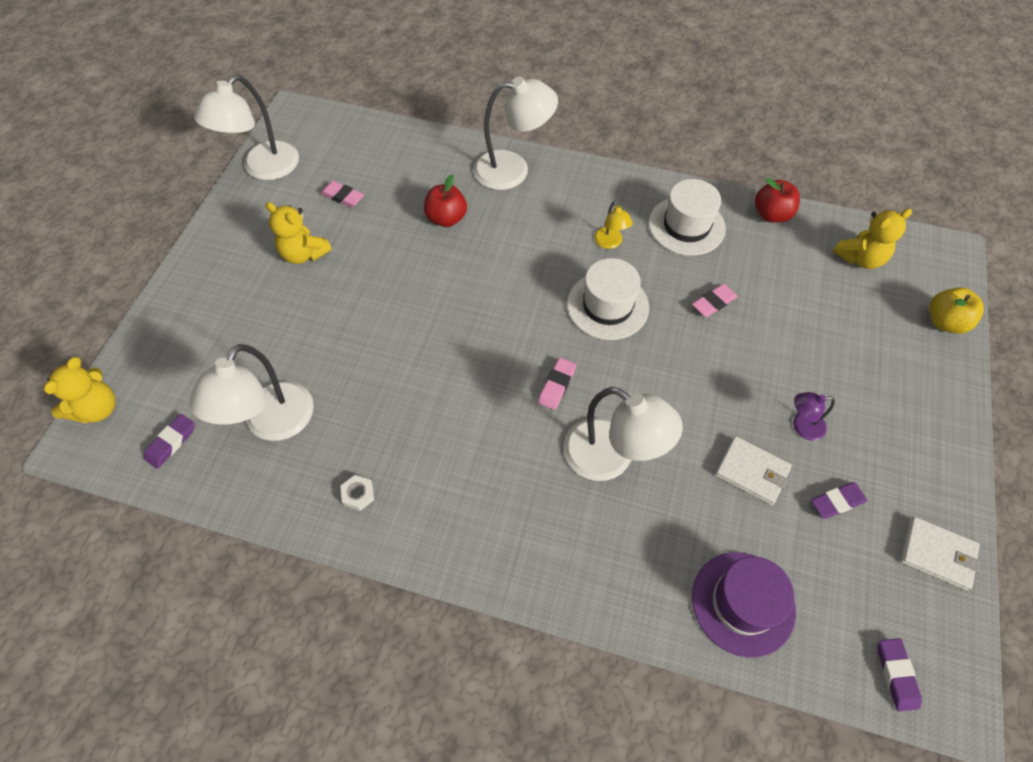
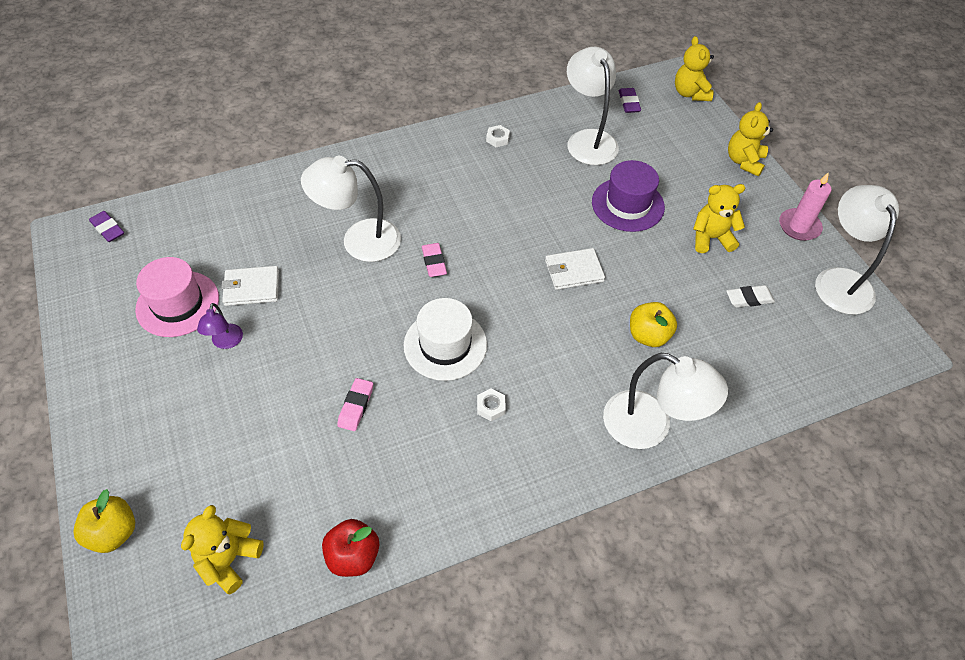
camera: 140 degrees right, 5 degrees down
pink eraser [320,181,364,208] -> white eraser [726,285,775,308]
red apple [424,175,467,227] -> yellow apple [630,302,677,347]
white lamp [473,77,558,190] -> white lamp turned 105 degrees counterclockwise [603,353,728,449]
yellow lamp [594,201,633,249] -> white nut [477,388,506,421]
white hat [649,179,726,256] -> none
purple hat [692,552,796,658] -> purple hat moved to [592,160,665,232]
purple lamp [793,392,835,441] -> purple lamp turned 135 degrees clockwise [197,303,243,349]
purple eraser [811,482,867,519] -> pink hat [135,257,219,337]
white wallet [900,517,980,591] -> white wallet moved to [545,248,605,290]
none -> yellow teddy bear [728,102,773,176]
none -> pink candle [779,172,831,241]

